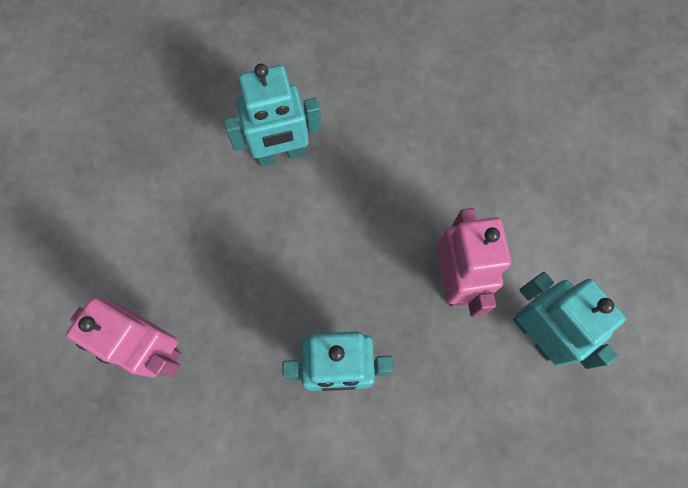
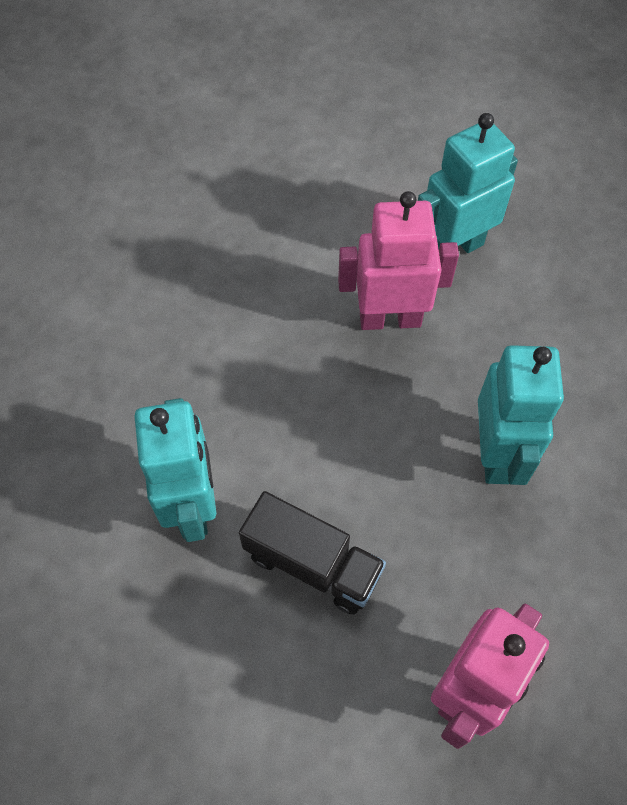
camera: 85 degrees left, 10 degrees down
none -> black truck [239,491,386,615]

